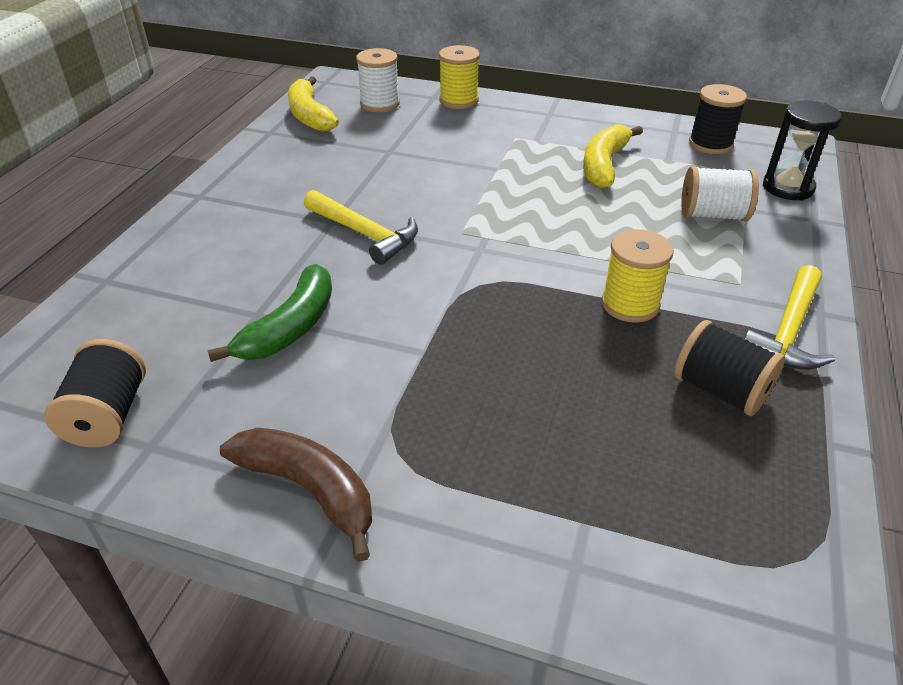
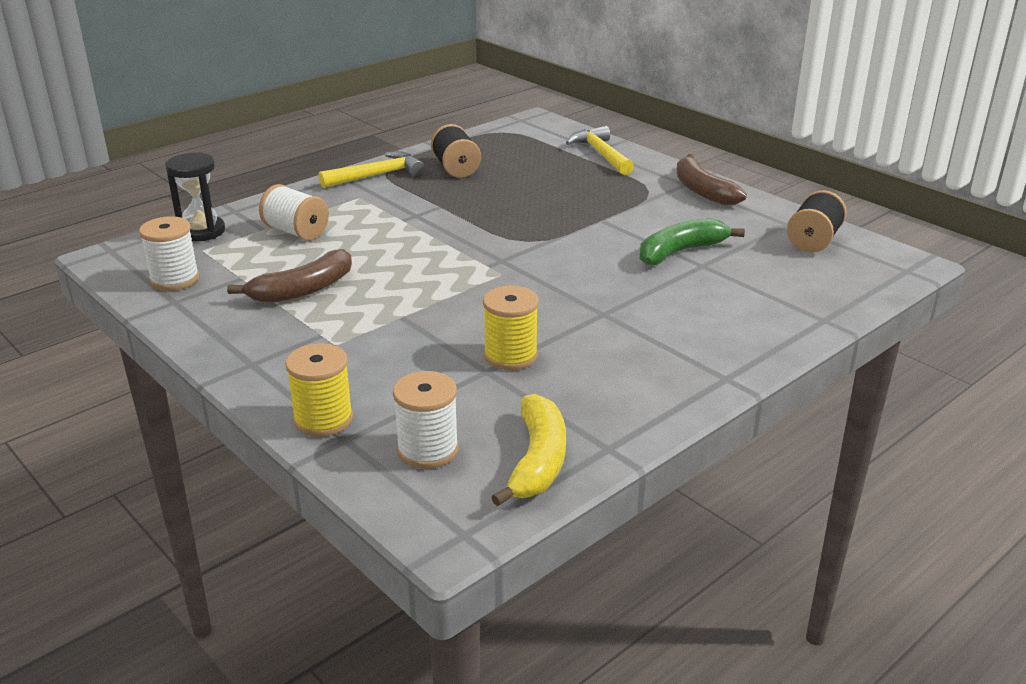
camera: 150 degrees left, 10 degrees down
yellow hammer [304,190,418,265] -> yellow hammer moved to [566,126,634,175]
yellow banana [583,124,643,188] -> brown banana [227,249,352,303]
yellow spool [601,229,674,323] -> yellow spool moved to [483,286,539,370]
black spool [689,84,747,154] -> white spool [139,216,199,291]

